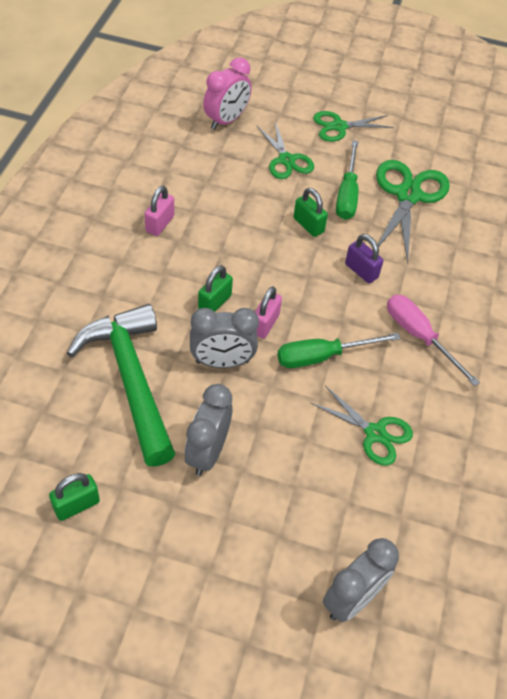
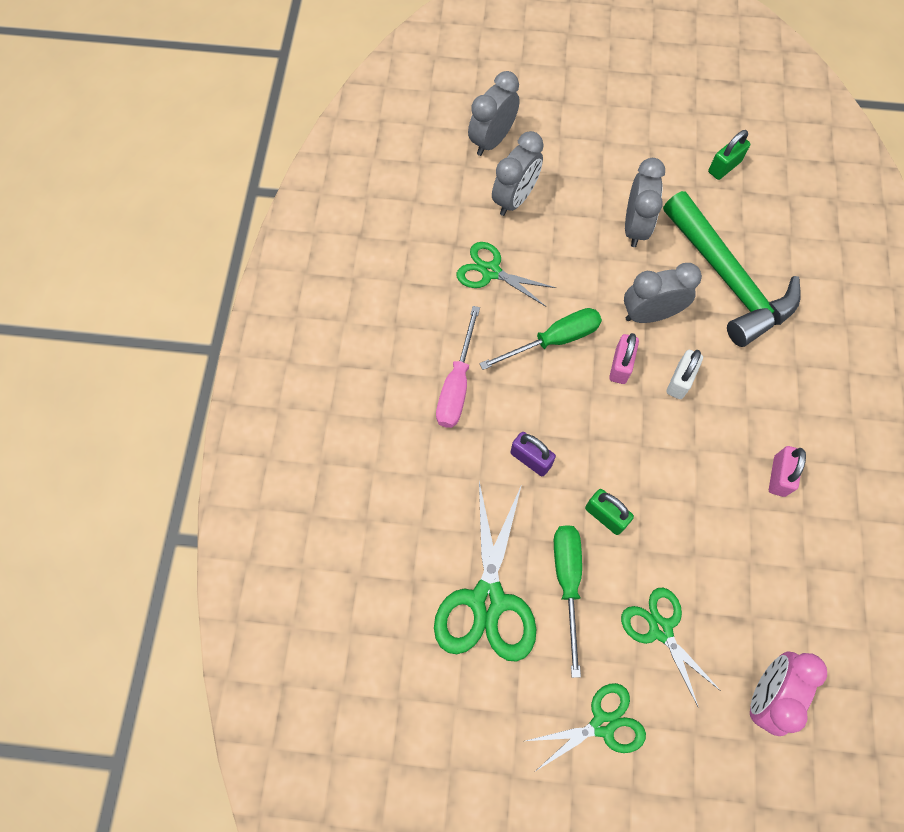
camera: 175 degrees right, 15 degrees up
green padlock [198,265,233,312] -> white padlock [667,350,703,399]
pink screwdriver [387,295,480,386] -> pink screwdriver turned 60 degrees clockwise [436,306,480,428]
none -> grey clock [492,131,544,216]

